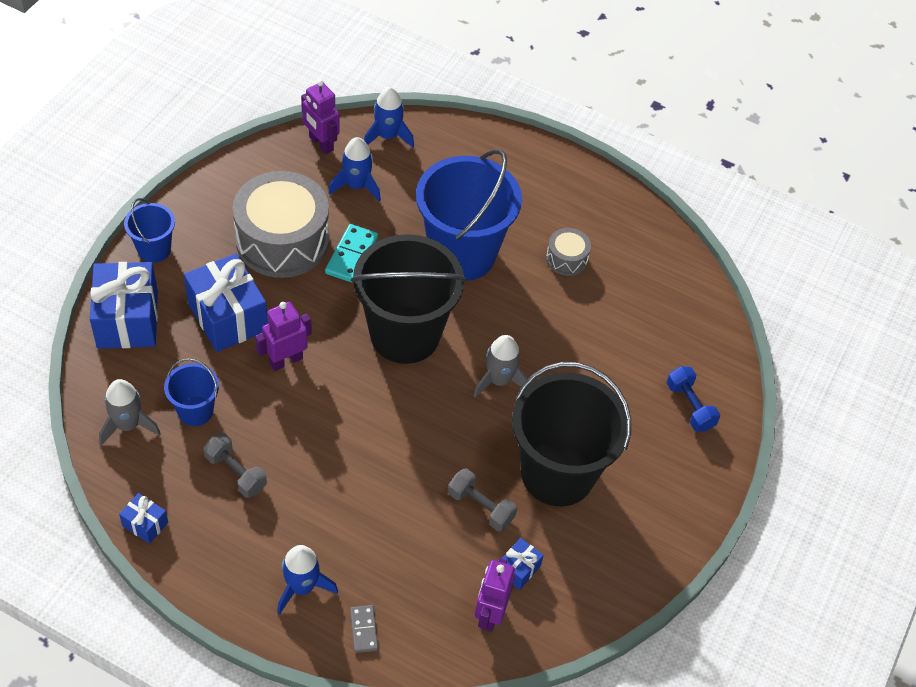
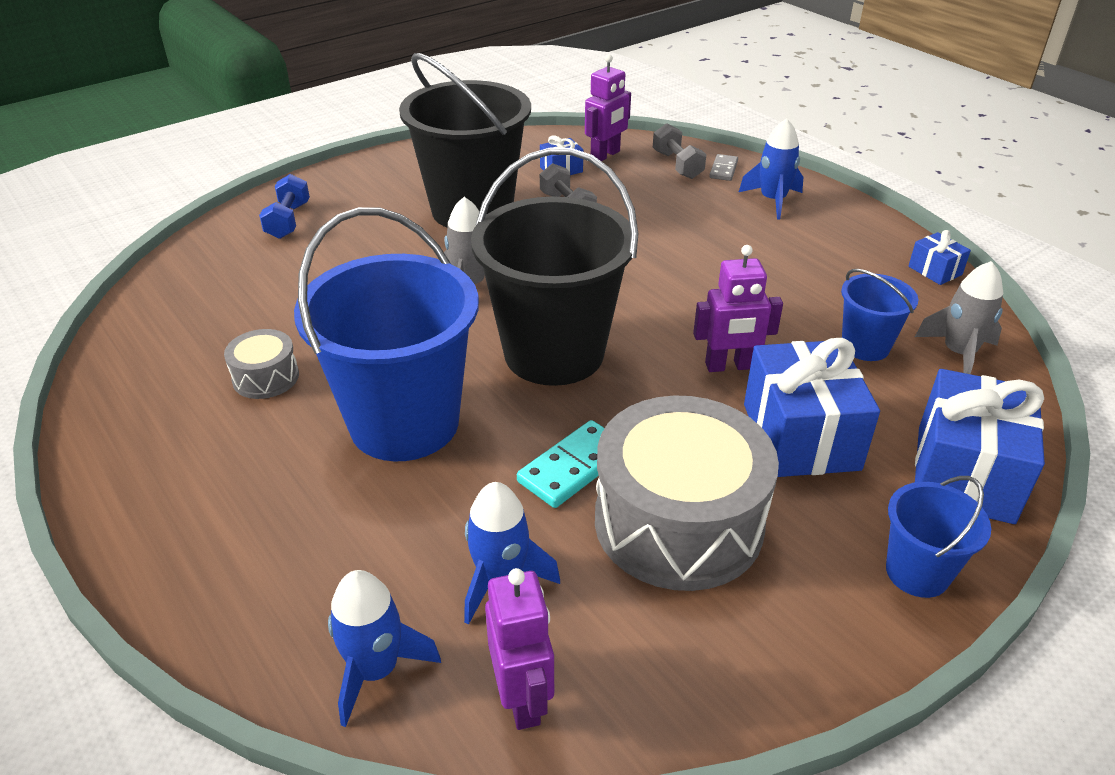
camera: 150 degrees left, 15 degrees down
grey dumbbell [203,433,267,498] -> grey dumbbell moved to [653,123,706,179]

